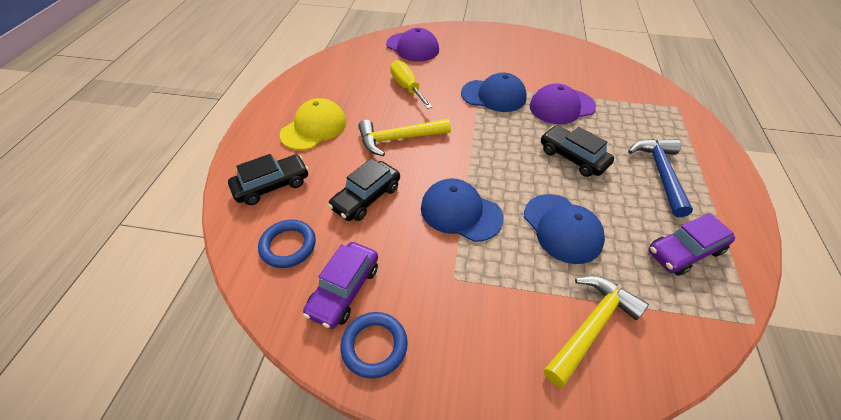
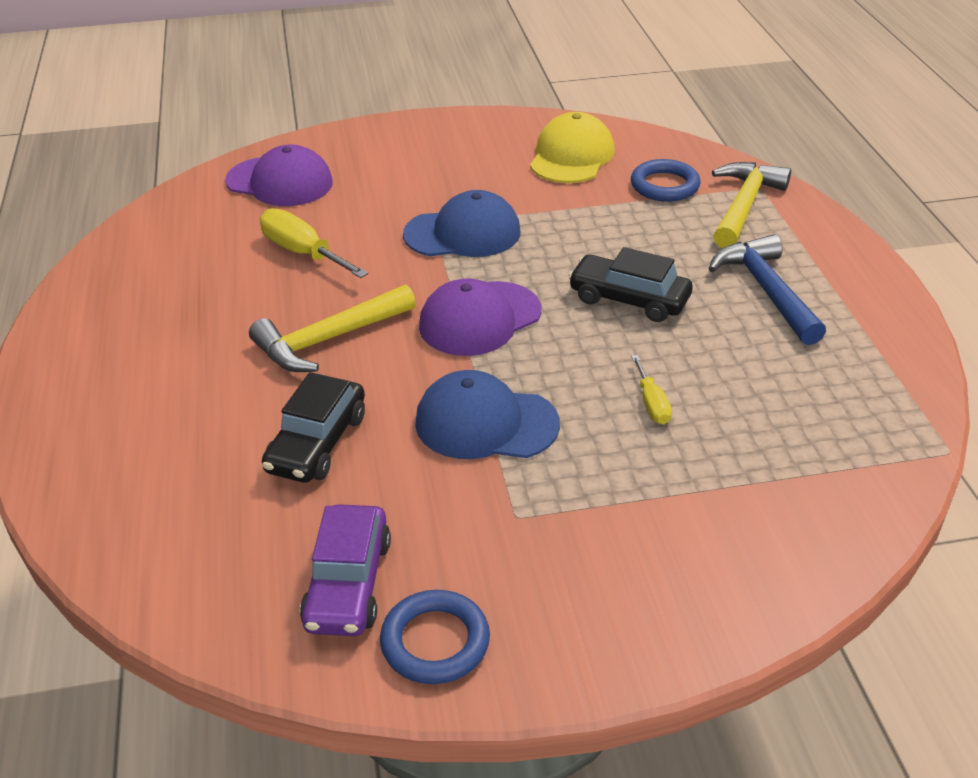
camera: 20 degrees left, 10 degrees down
black car [228,154,309,205] -> none
blue ring [258,220,316,268] -> blue ring moved to [631,159,700,202]
yellow cap [280,98,347,150] -> yellow cap moved to [530,112,615,183]
blue cap [524,194,605,264] -> yellow screwdriver [631,355,672,425]
purple cap [529,83,596,124] -> purple cap moved to [419,279,541,356]
yellow hammer [544,276,649,387] -> yellow hammer moved to [712,162,791,248]
purple car [649,213,735,276] -> none

